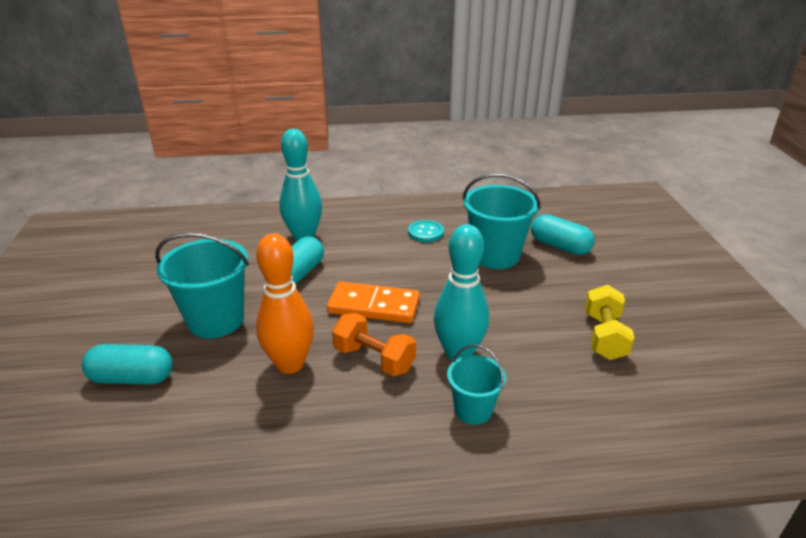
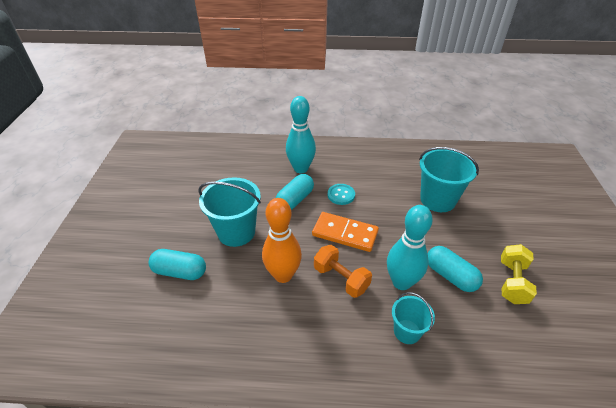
camera: 10 degrees right, 10 degrees up
turquoise button [408,220,444,242] -> turquoise button moved to [328,184,355,205]
turquoise capsule [531,214,595,255] -> turquoise capsule moved to [428,246,483,292]

